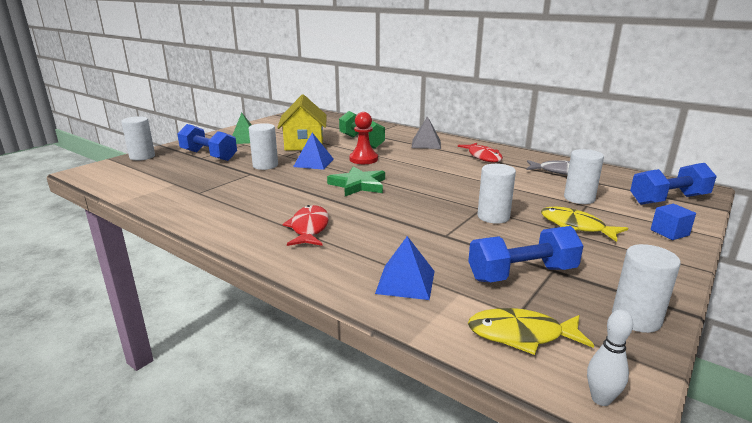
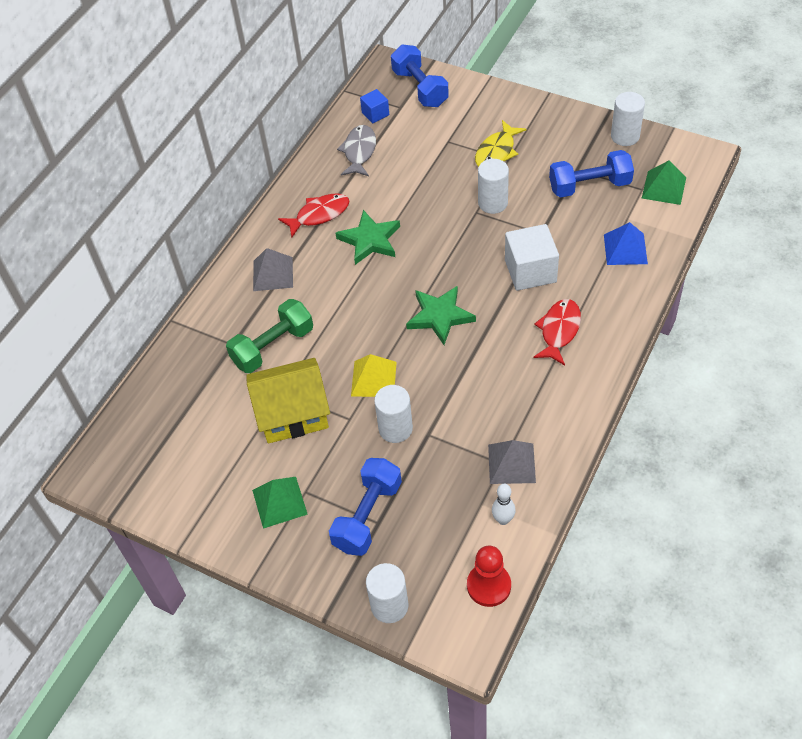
camera: 95 degrees left, 30 degrees up
red fish [282,205,329,246] -> red fish turned 120 degrees clockwise [533,299,581,366]
blue pyramid [293,132,334,170] -> yellow pyramid [351,354,397,397]
red pawn [350,112,378,164] -> red pawn moved to [467,546,511,607]
blue dumbbell [468,226,583,282] -> blue dumbbell turned 75 degrees counterclockwise [549,150,634,198]
yellow fish [468,308,594,355] -> green pyramid [642,160,686,205]
white cylinder [564,149,604,204] -> none
white bowling pin [587,309,633,406] -> white bowling pin moved to [492,484,516,525]
blue cube [651,204,696,240] -> blue cube moved to [360,89,389,123]
none -> green star [335,210,400,265]
none -> grey pyramid [488,440,536,484]
none -> white cube [505,224,559,291]

